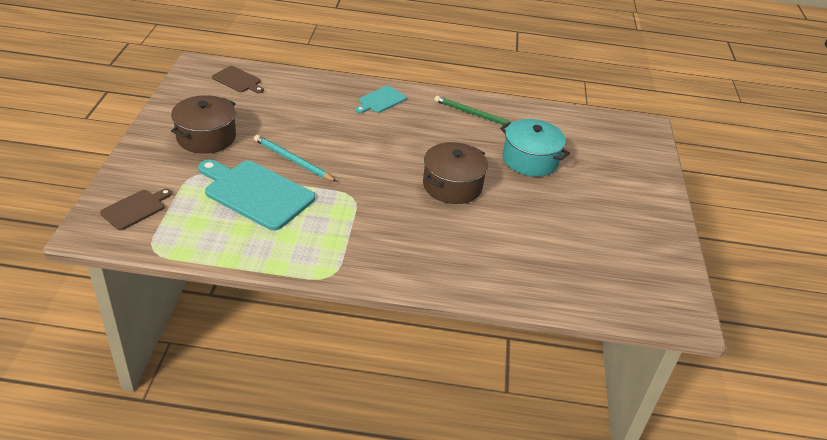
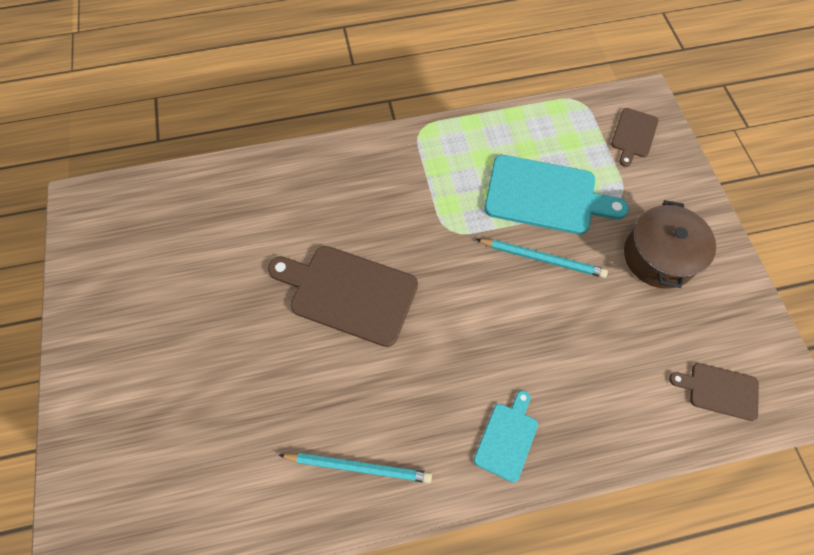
camera: 165 degrees right, 25 degrees up
brown pot [423,142,488,204] -> brown cutting board [268,246,418,347]
green pencil [434,96,512,127] -> turquoise pencil [279,453,432,483]
turquoise pot [500,119,570,177] -> none

